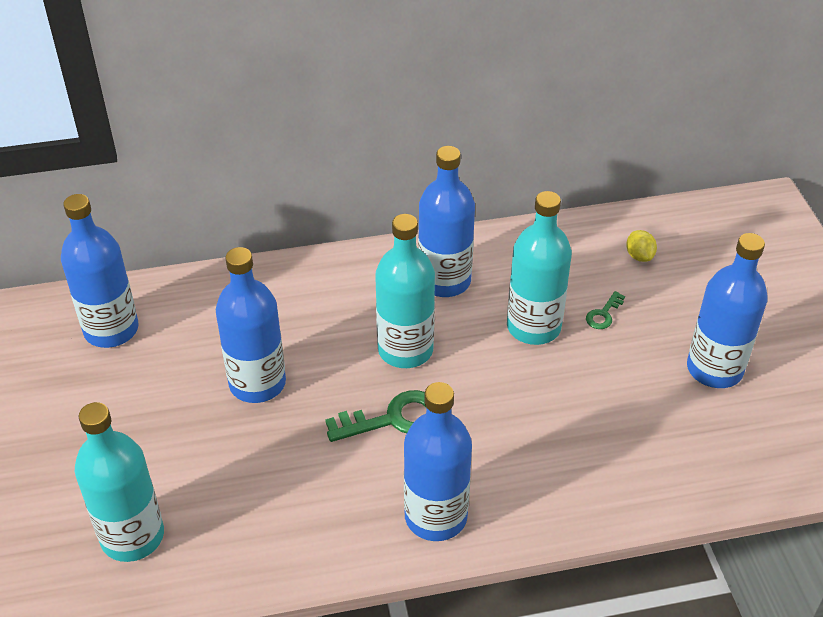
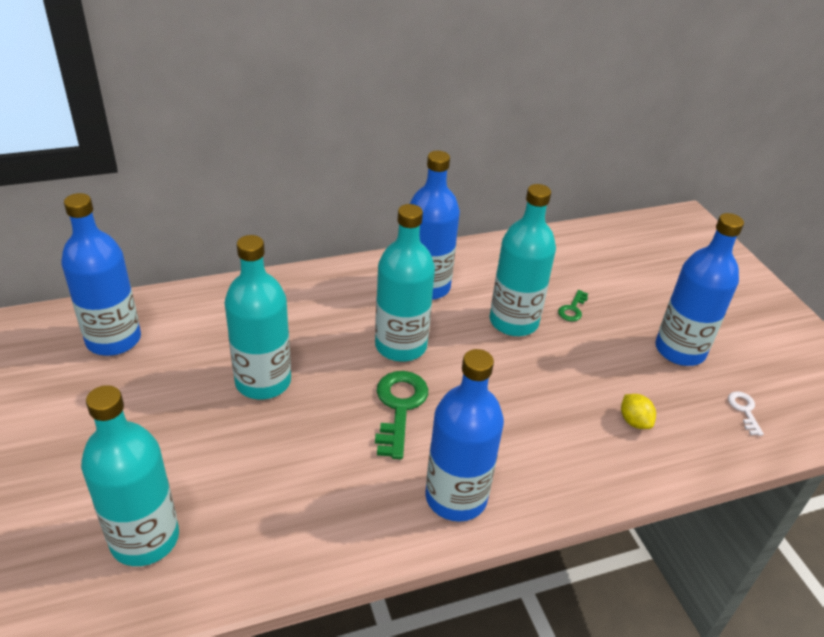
camera: 10 degrees left, 5 degrees down
blue bottle [216,247,286,403] -> turquoise bottle [225,235,291,399]
green key [325,390,427,442] -> green key turned 60 degrees counterclockwise [375,371,428,459]
yellow lemon [626,230,657,262] -> yellow lemon moved to [621,394,656,429]
none -> white key [728,391,764,436]

